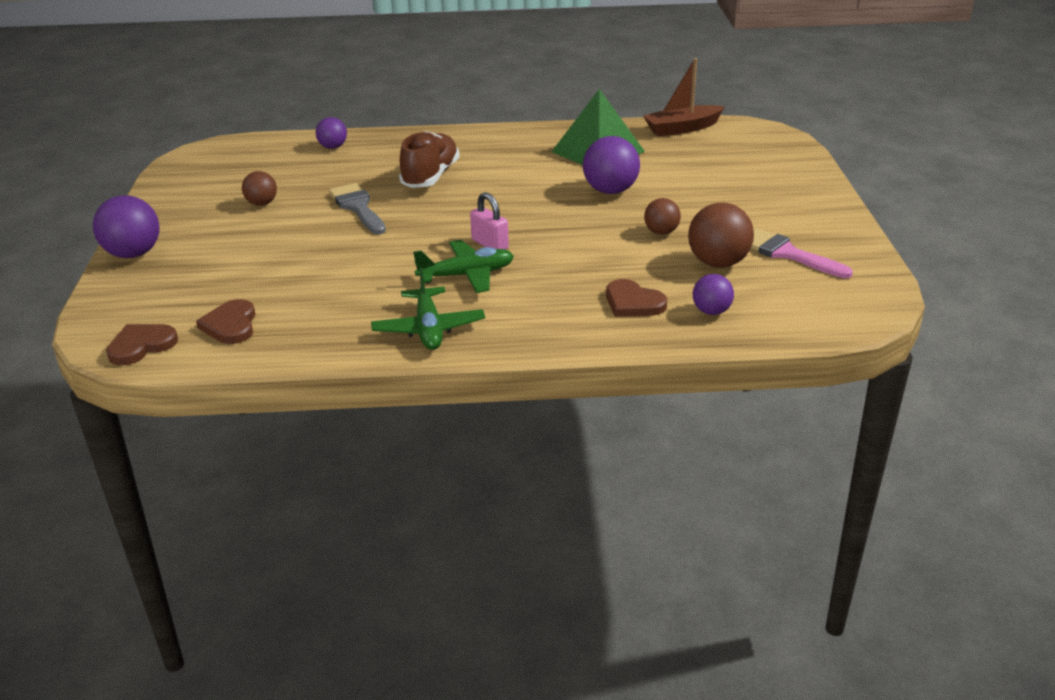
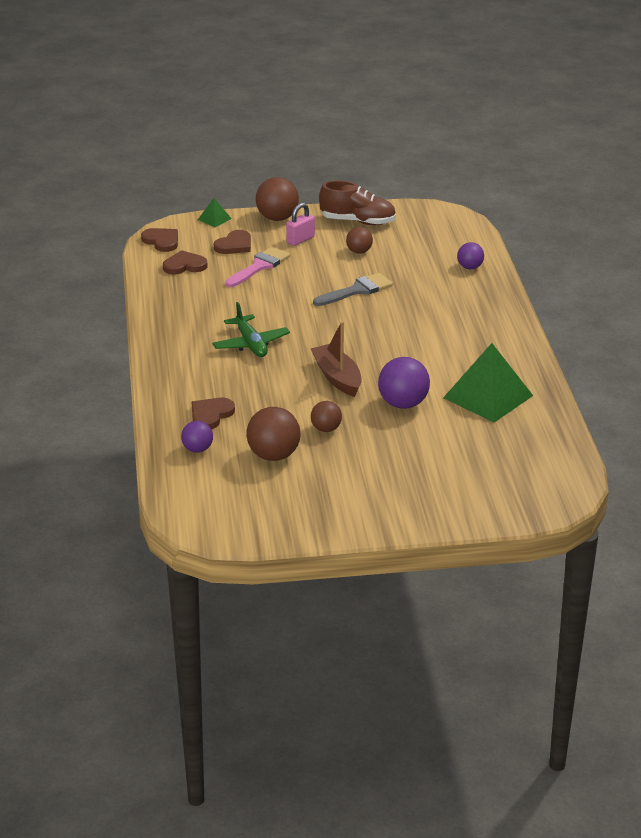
camera: 85 degrees right, 0 degrees up
purple ball [93,195,159,258] -> brown ball [256,177,299,221]
green plane [371,267,485,350] -> none
brown shoe [399,131,460,188] -> brown shoe moved to [319,180,396,225]
pink padlock [470,192,509,250] -> pink padlock moved to [286,203,315,246]
brown boat [643,58,725,136] -> brown boat moved to [311,321,362,397]
pink brush [751,228,853,278] -> pink brush moved to [225,247,290,287]
none -> green pyramid [198,198,232,227]
none -> brown heart [214,230,251,254]

